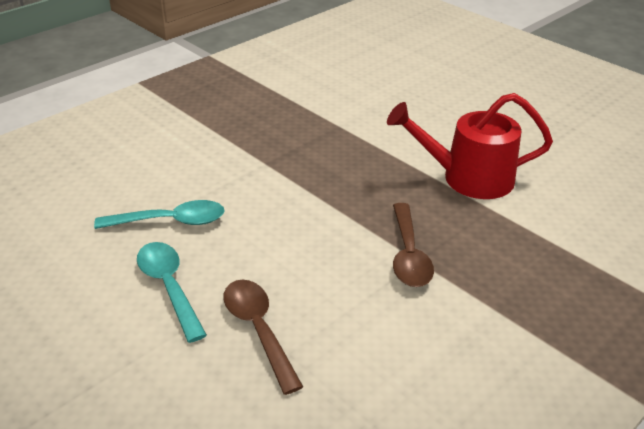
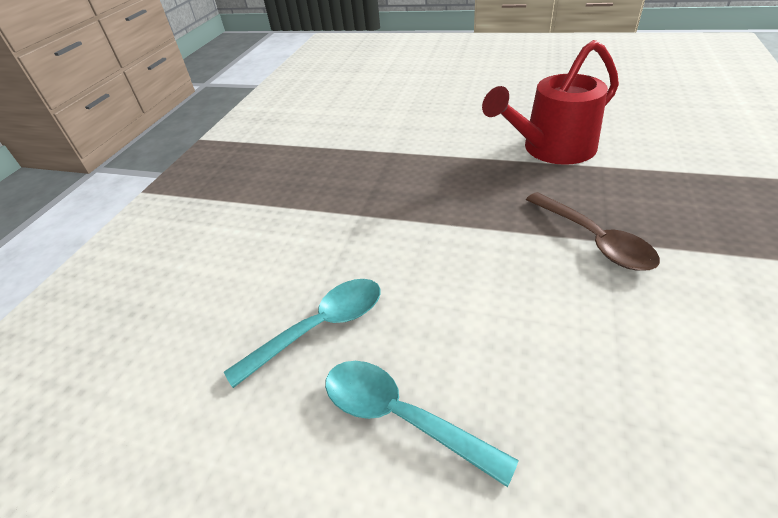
camera: 25 degrees left, 5 degrees up
brown spoon [224,280,303,395] -> none

